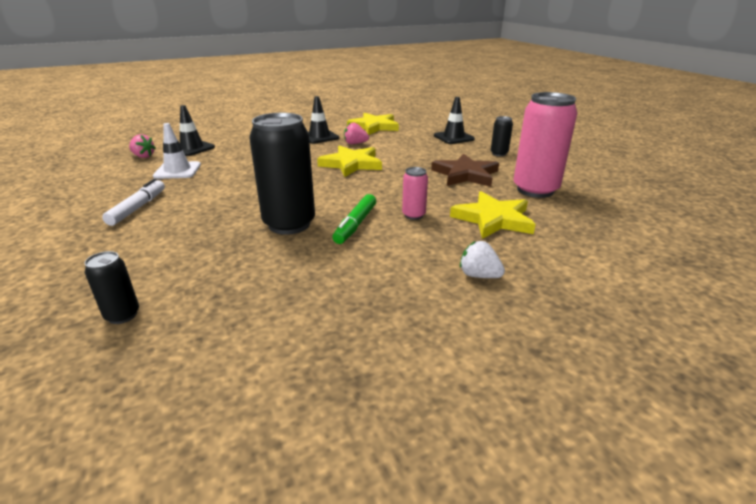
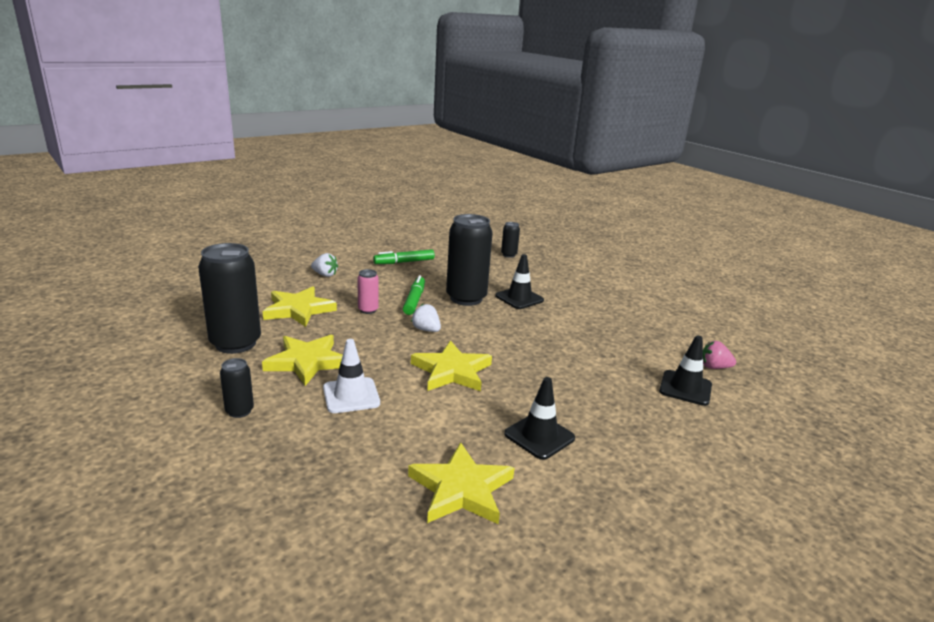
camera: 165 degrees right, 5 degrees down
white marker [102,179,165,226] -> none
white traffic cone [153,123,201,179] -> white traffic cone moved to [323,339,380,413]
pink strawberry [344,123,369,144] -> none
brown star [431,153,499,187] -> yellow star [262,335,343,386]
black traffic cone [434,97,475,144] -> black traffic cone moved to [495,254,544,309]
pink can [514,92,577,198] -> black can [198,243,261,354]
none -> green marker [373,249,435,264]
none -> white strawberry [411,304,441,332]

